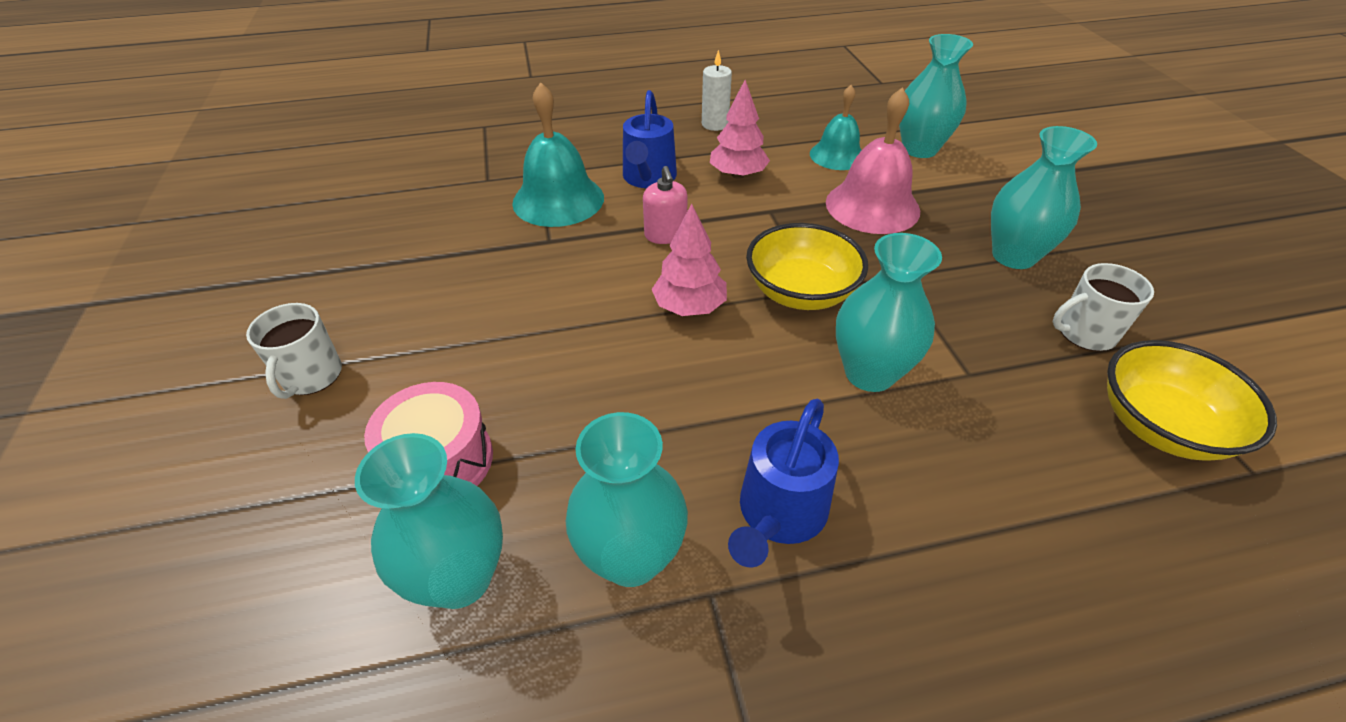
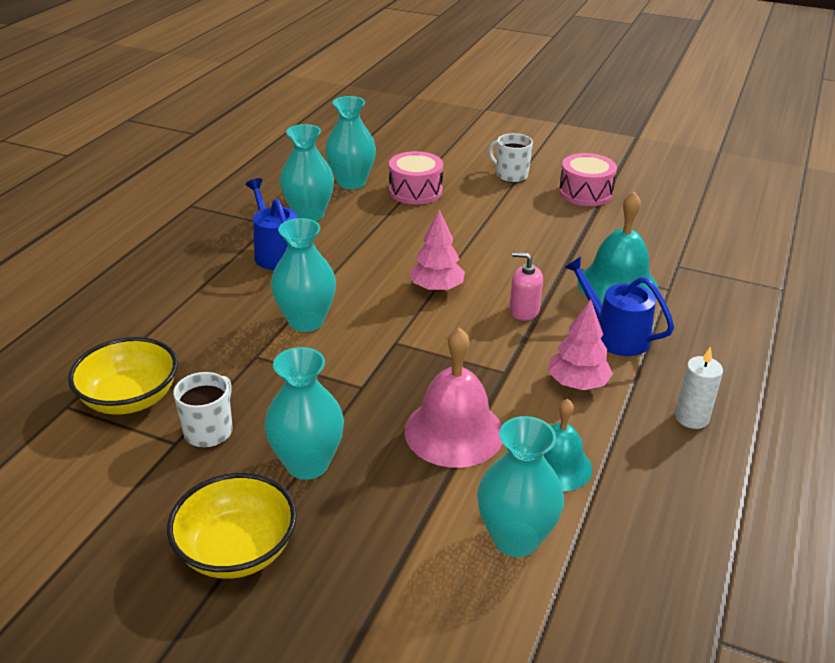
camera: 125 degrees right, 10 degrees down
yellow bowl [746,223,868,310] -> yellow bowl moved to [167,473,297,579]
none -> pink drum [559,153,617,206]

